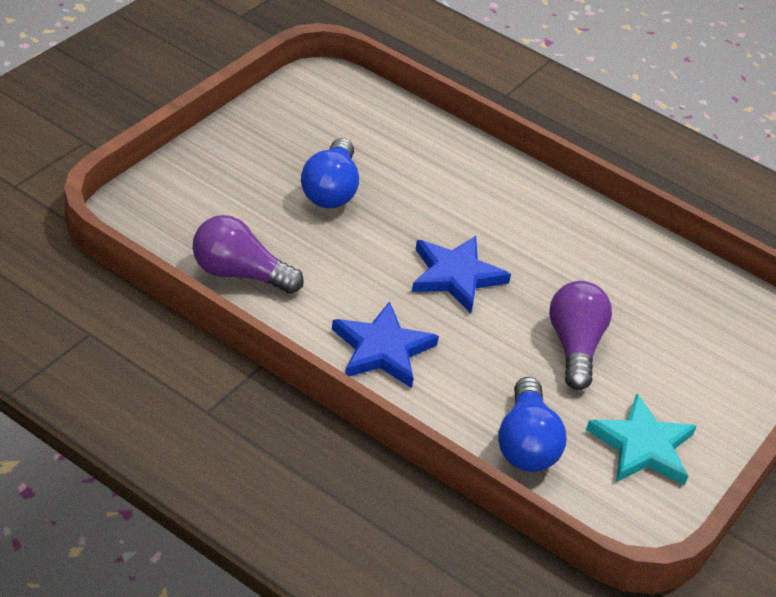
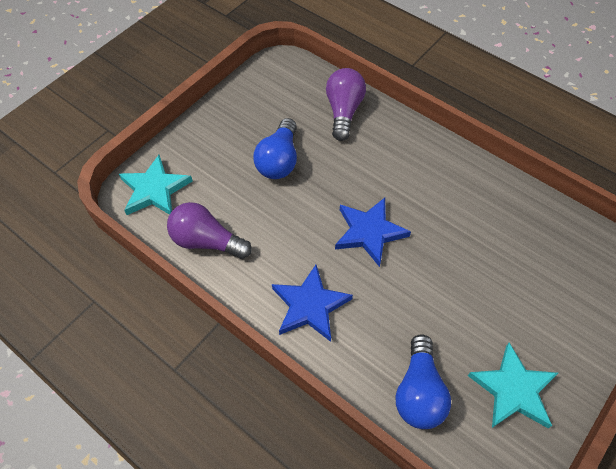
camera: 10 degrees right, 15 degrees up
purple light bulb [549,281,612,390] -> purple light bulb moved to [326,68,366,141]
none -> turquoise star [119,155,193,215]

